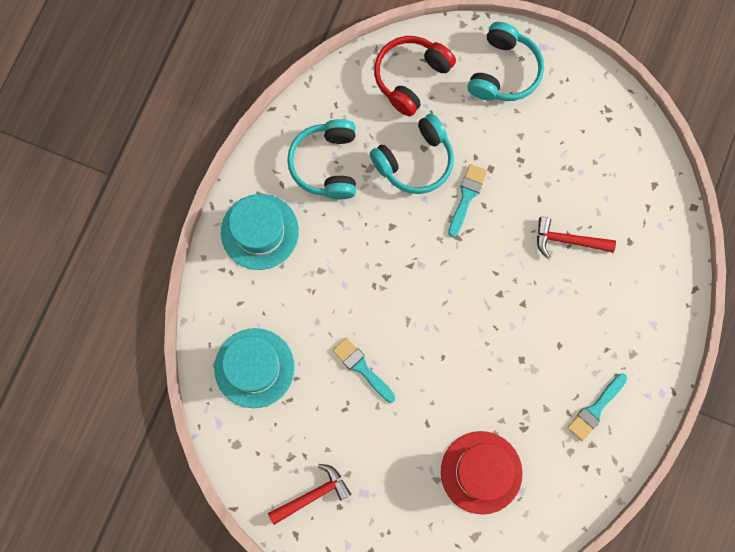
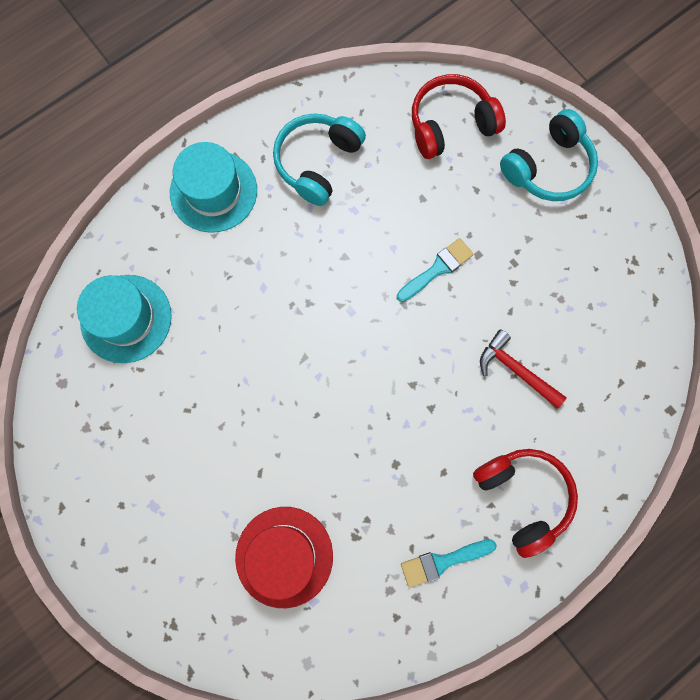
camera: 30 degrees right, 0 degrees up
red hammer [268,464,352,525] -> none
turquoise brush [332,337,396,403] -> none
turquoise headphones [370,114,454,194] -> none
none -> red headphones [473,449,578,558]

